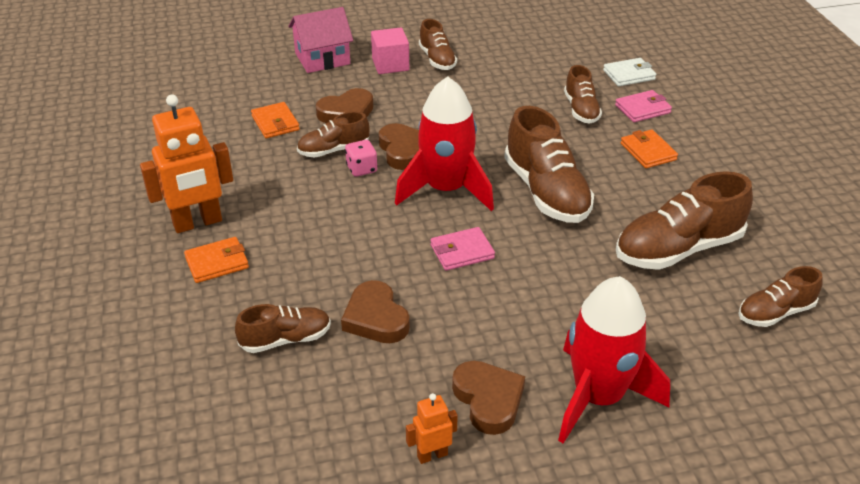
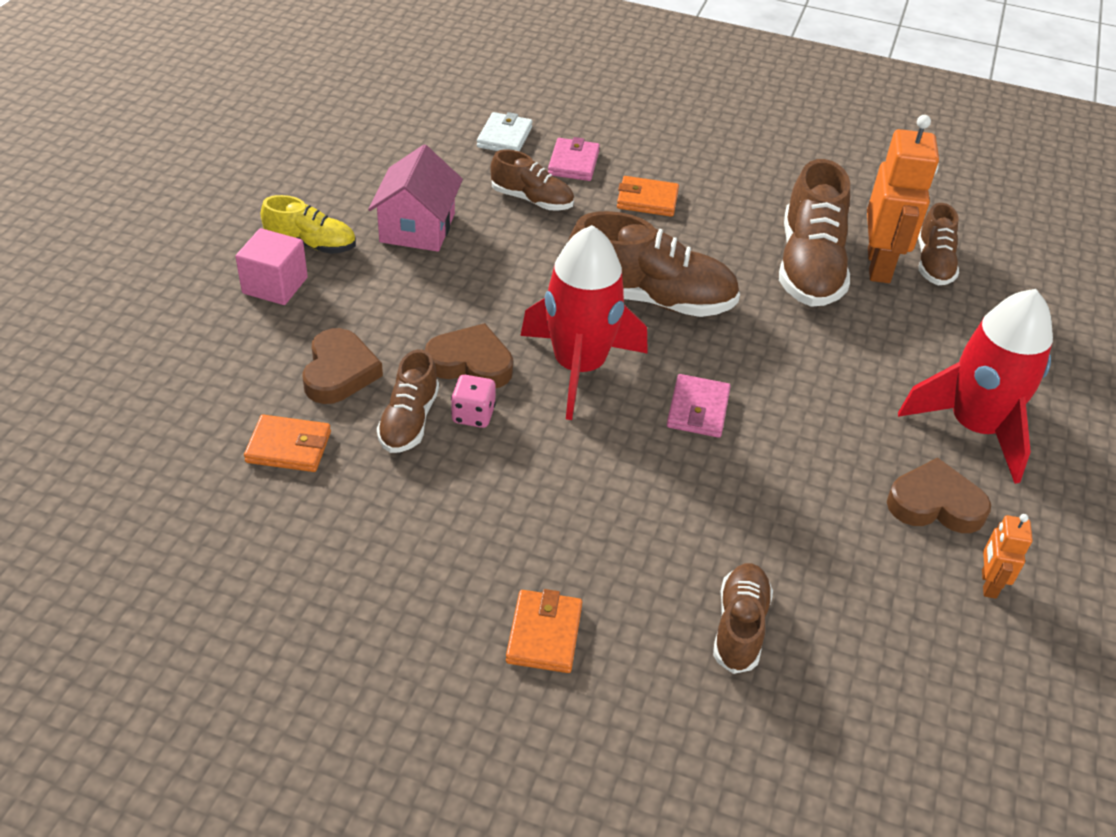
camera: 60 degrees left, 5 degrees up
orange robot [140,95,233,233] -> orange robot moved to [867,115,939,283]
pink house [288,7,353,73] -> pink house moved to [368,145,463,252]
brown heart [341,280,410,343] -> none
brown shoe [419,19,457,70] -> yellow shoe [261,195,356,254]

